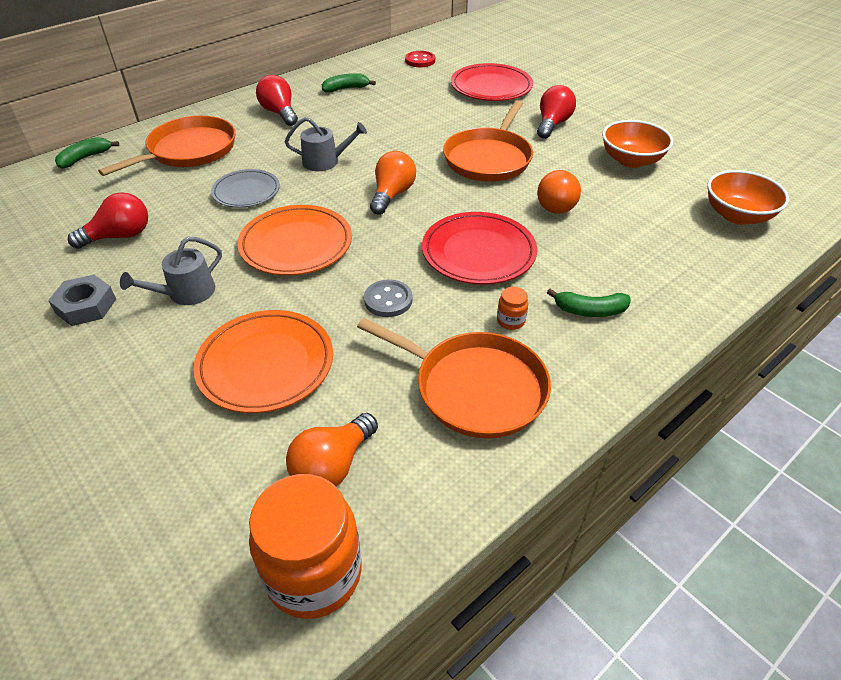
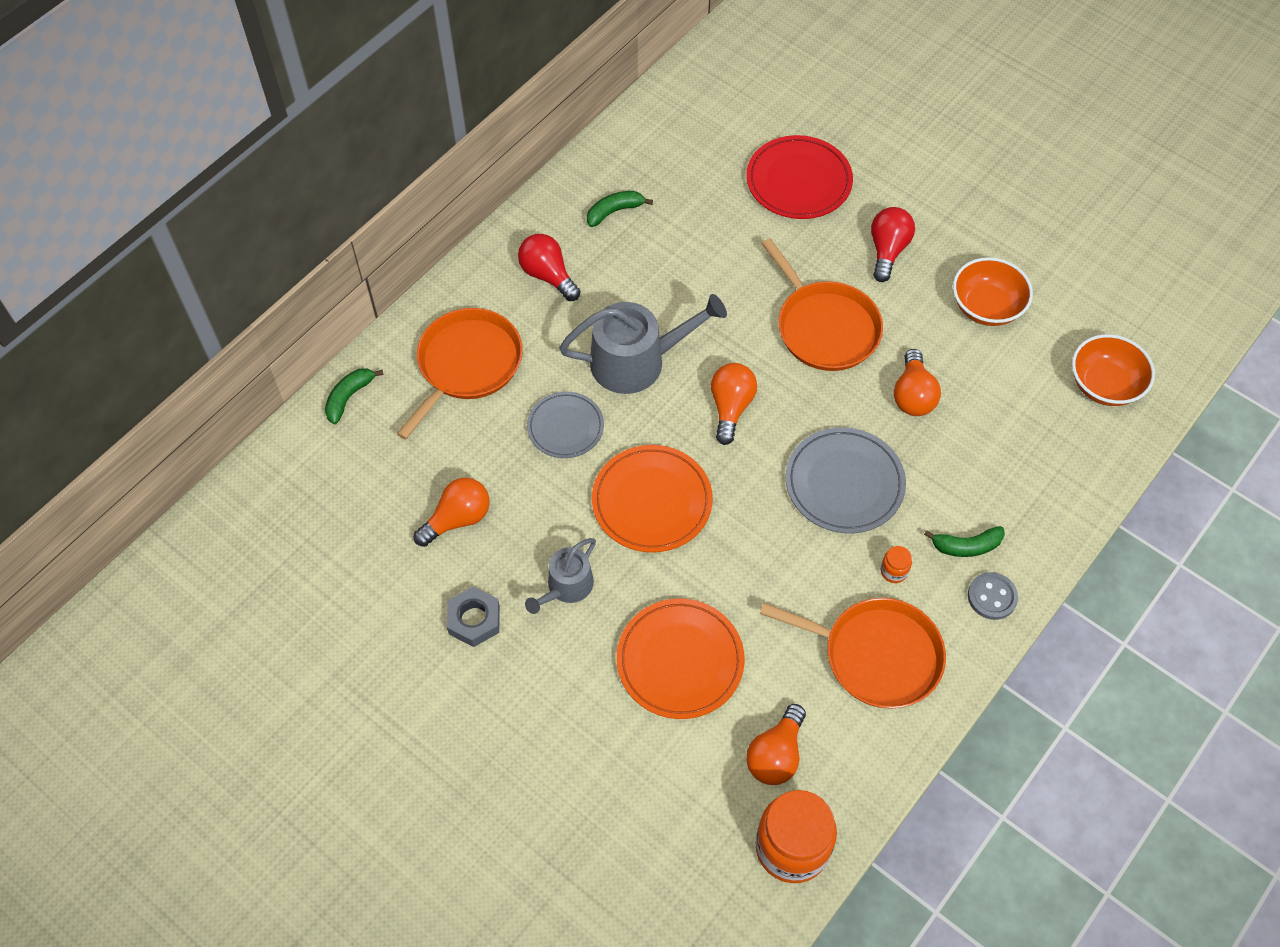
camera: 10 degrees left, 15 degrees up
red light bulb [68,192,148,249] -> orange light bulb [414,477,490,547]
grey watering can [285,117,367,171] -> grey watering can [559,294,727,394], size x1.72
grey button [364,279,413,317] -> grey button moved to [968,572,1018,620]
red button [405,51,435,67] -> none
red plate [422,212,537,285] -> grey plate [785,427,906,534]
orange pan [443,100,533,182] -> orange pan turned 45 degrees counterclockwise [761,238,883,371]

